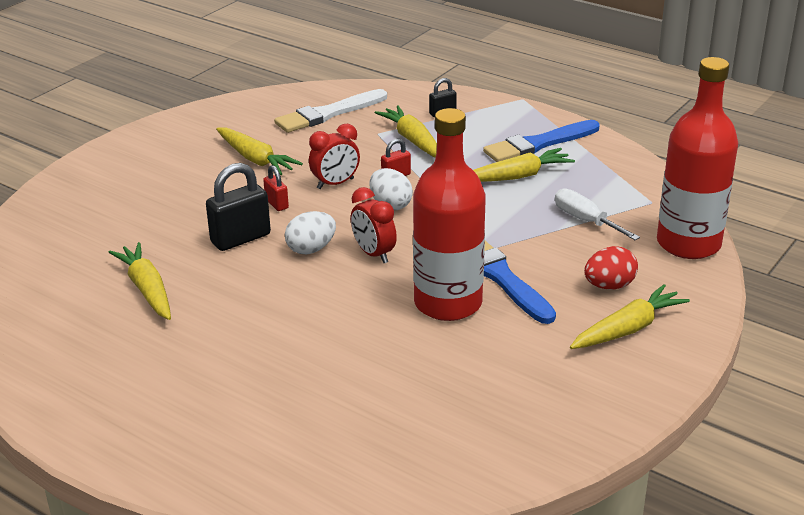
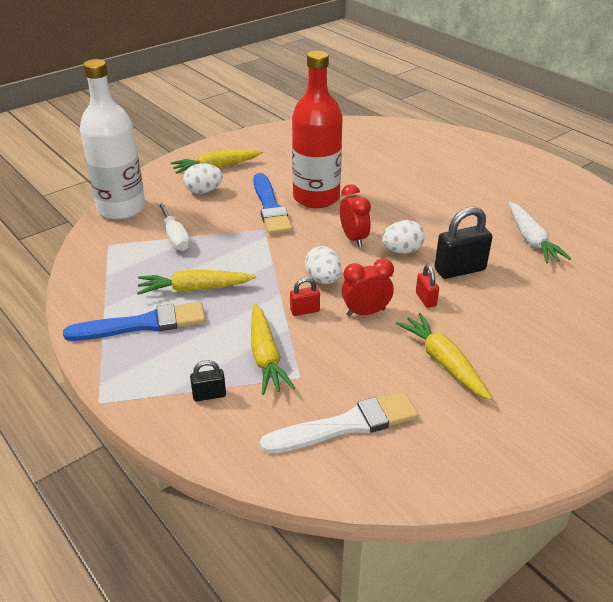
camera: 165 degrees left, 5 degrees up
yellow carrot [109,242,171,320] -> white carrot [509,202,571,263]
red egg [584,246,638,290] -> white egg [183,163,223,194]
red bottle [657,57,738,259] -> white bottle [80,59,145,220]

